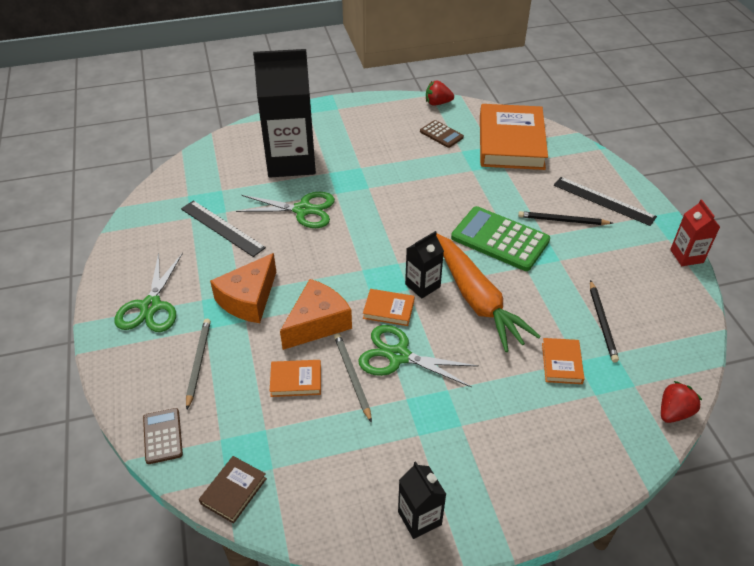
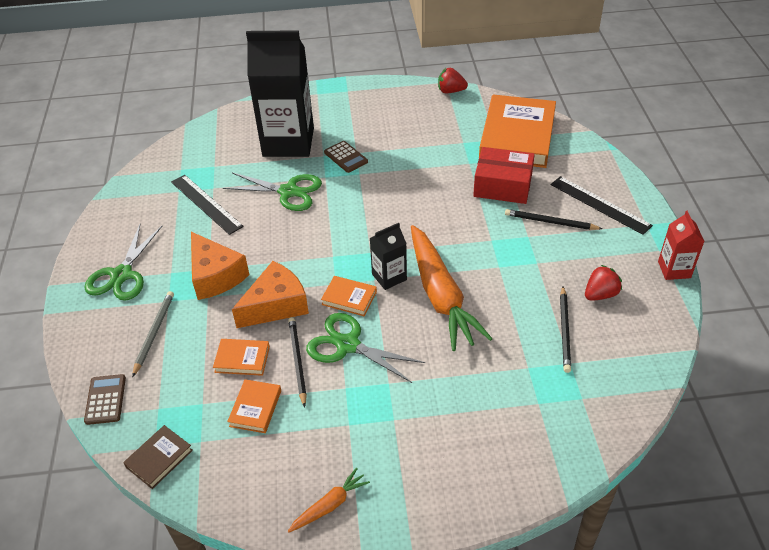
camera: 10 degrees right, 0 degrees up
orange cheese [210,253,276,323] -> orange cheese turned 75 degrees counterclockwise [191,232,250,300]
grey pencil [334,333,372,423] -> black pencil [288,317,307,408]
black carton [398,462,446,539] -> orange carrot [288,468,370,533]
brown calculator [420,120,464,148] -> brown calculator moved to [324,141,368,173]
green calculator [451,206,550,271] -> none
orange book [542,338,584,384] -> orange book moved to [227,379,281,433]
red strawberry [661,381,702,423] -> red strawberry moved to [585,265,622,301]
none -> red box [473,147,535,204]

